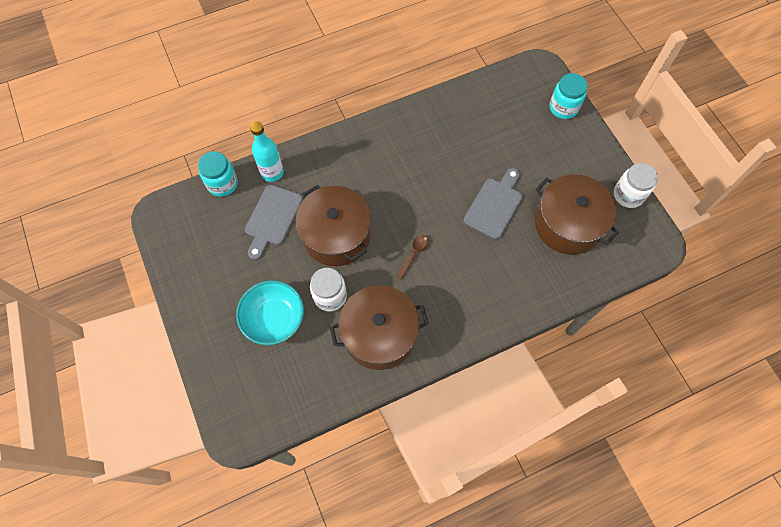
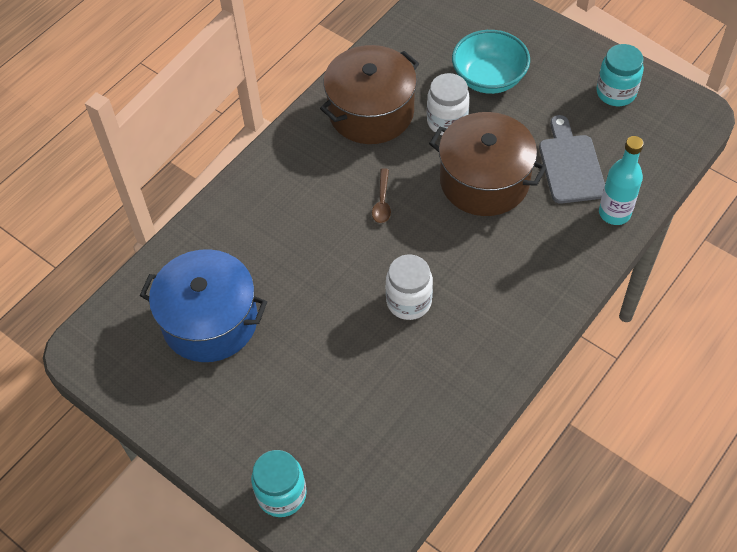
camera: 155 degrees right, 10 degrees down
turquoise jar [198,151,238,197] -> turquoise jar moved to [596,44,644,106]
grey cutting board [464,168,523,239] -> none
brown pot [535,174,619,255] -> blue pot [140,249,267,362]
white jar [614,163,658,208] -> white jar moved to [386,254,433,320]

